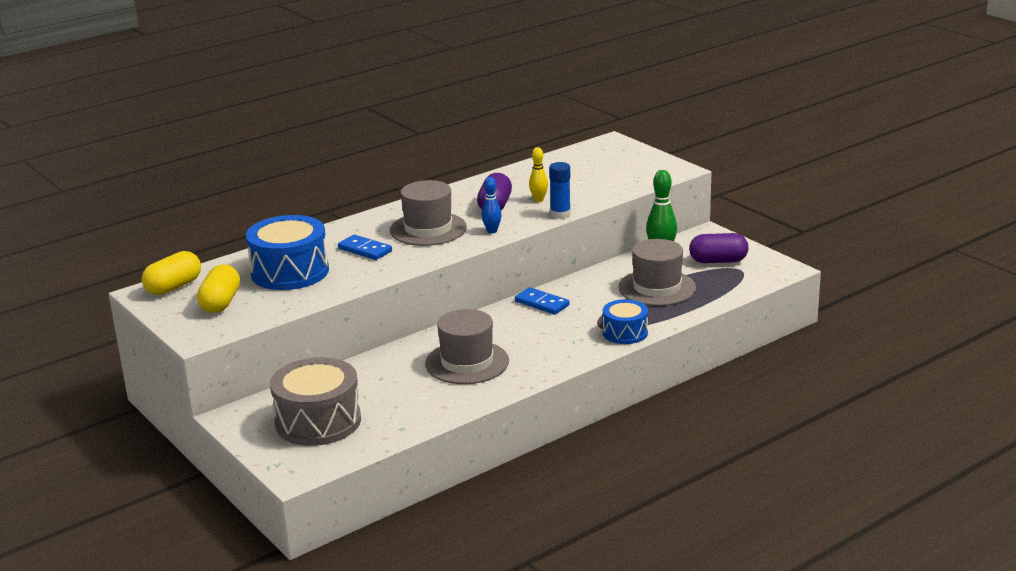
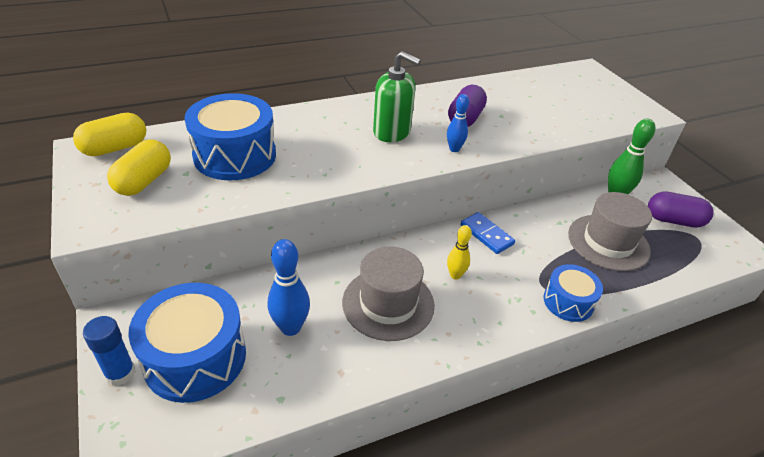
camera: 10 degrees right, 15 degrees up
grey drum [270,357,361,446] -> blue drum [128,283,246,403]
blue domino [338,235,392,260] -> none
grey hat [390,180,467,246] -> green soap dispenser [373,51,421,142]
yellow bowling pin [529,147,548,202] -> yellow bowling pin moved to [447,225,472,280]
blue glue stick [549,162,571,219] -> blue glue stick moved to [83,316,136,386]
none -> blue bowling pin [268,239,310,336]

